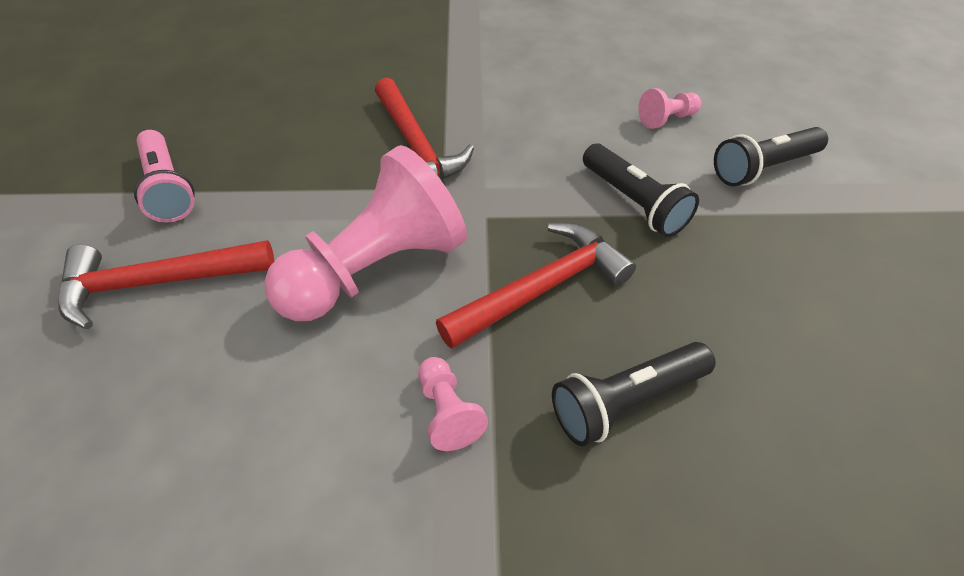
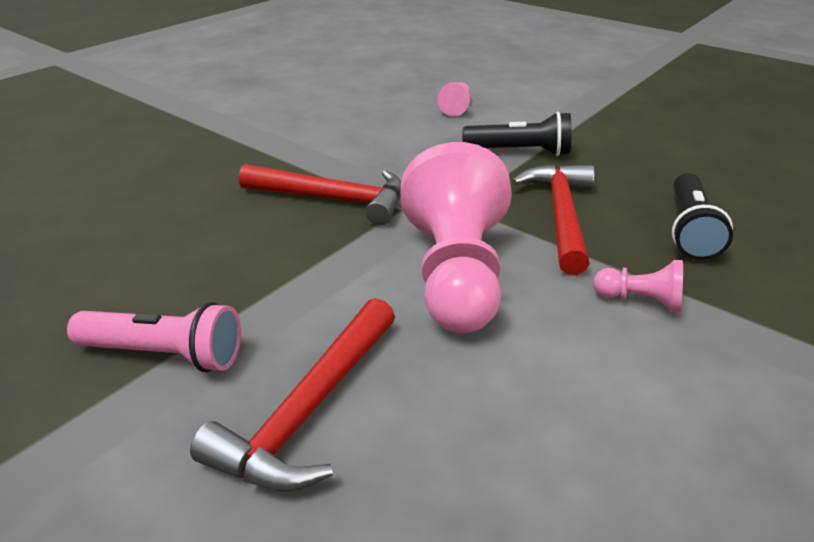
camera: 50 degrees left, 15 degrees down
black flashlight [714,127,828,186] -> none

